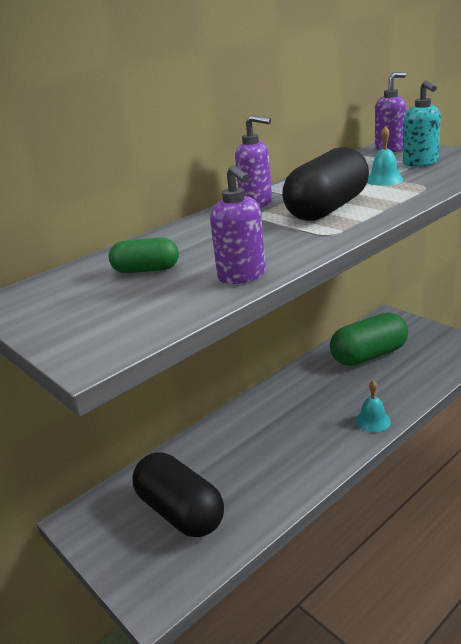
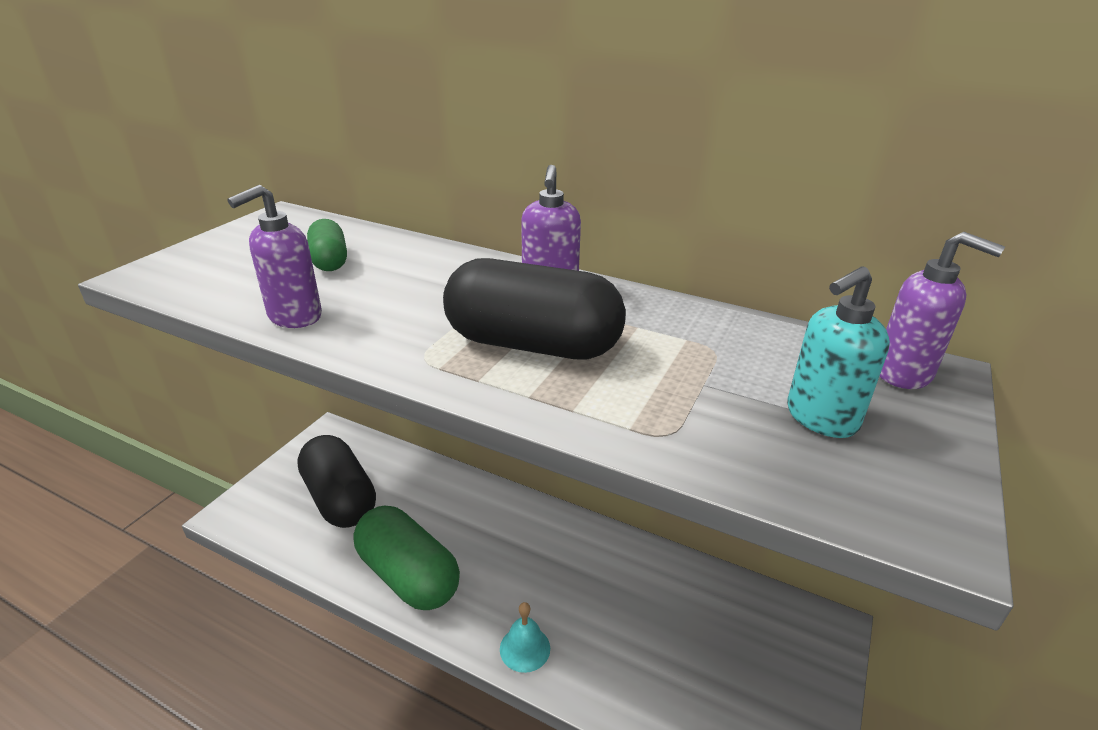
camera: 65 degrees right, 5 degrees up
black capsule [132,452,224,537] -> black capsule turned 60 degrees counterclockwise [297,435,376,528]
green capsule [330,313,408,366] -> green capsule moved to [353,506,460,610]
turquoise bell [367,126,404,186] -> none

